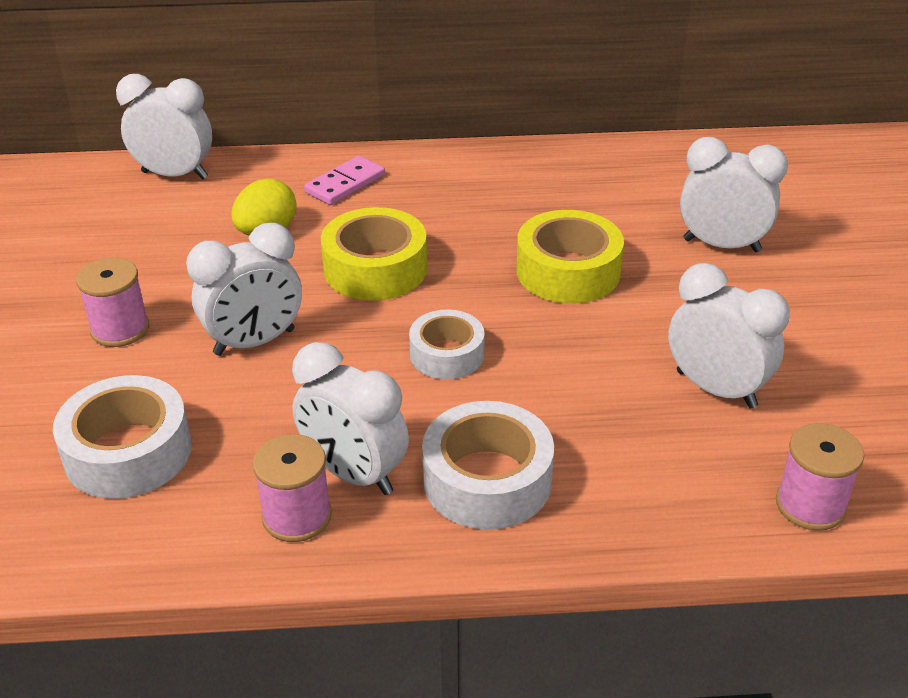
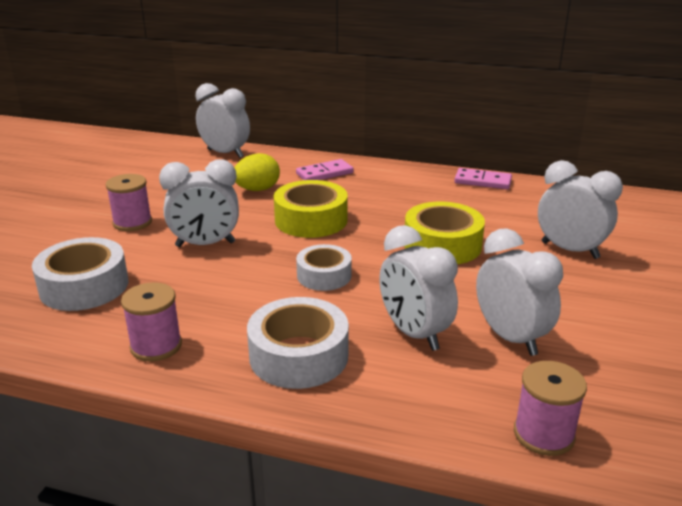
camera: 20 degrees right, 10 degrees down
white clock [292,342,409,495] -> white clock moved to [379,225,458,351]
none -> pink domino [454,168,512,189]

